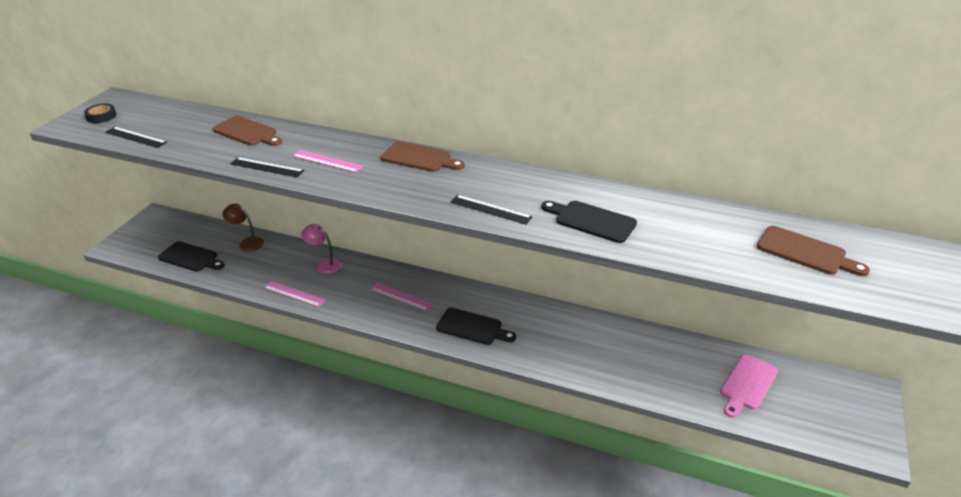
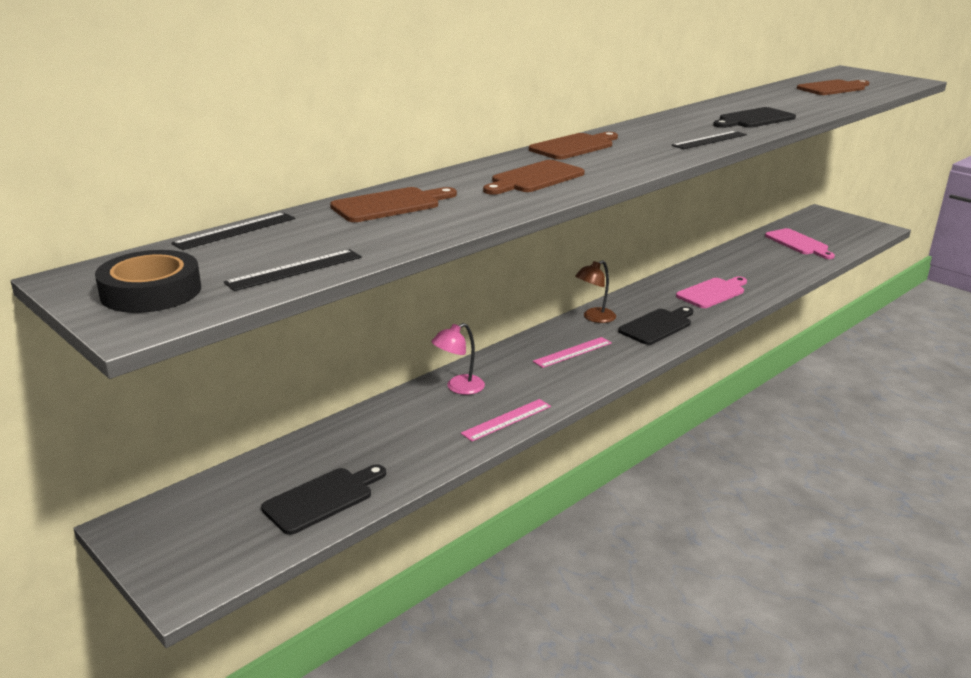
camera: 65 degrees left, 10 degrees down
black tape [84,104,117,123] -> black tape [95,250,201,313], size x1.61
brown lamp [222,203,264,252] -> brown lamp moved to [575,260,616,323]
black ruler [230,157,304,177] -> black ruler moved to [171,212,295,250]
pink ruler [292,150,363,173] -> brown cutting board [483,160,585,195]
none -> pink cutting board [676,277,747,308]

